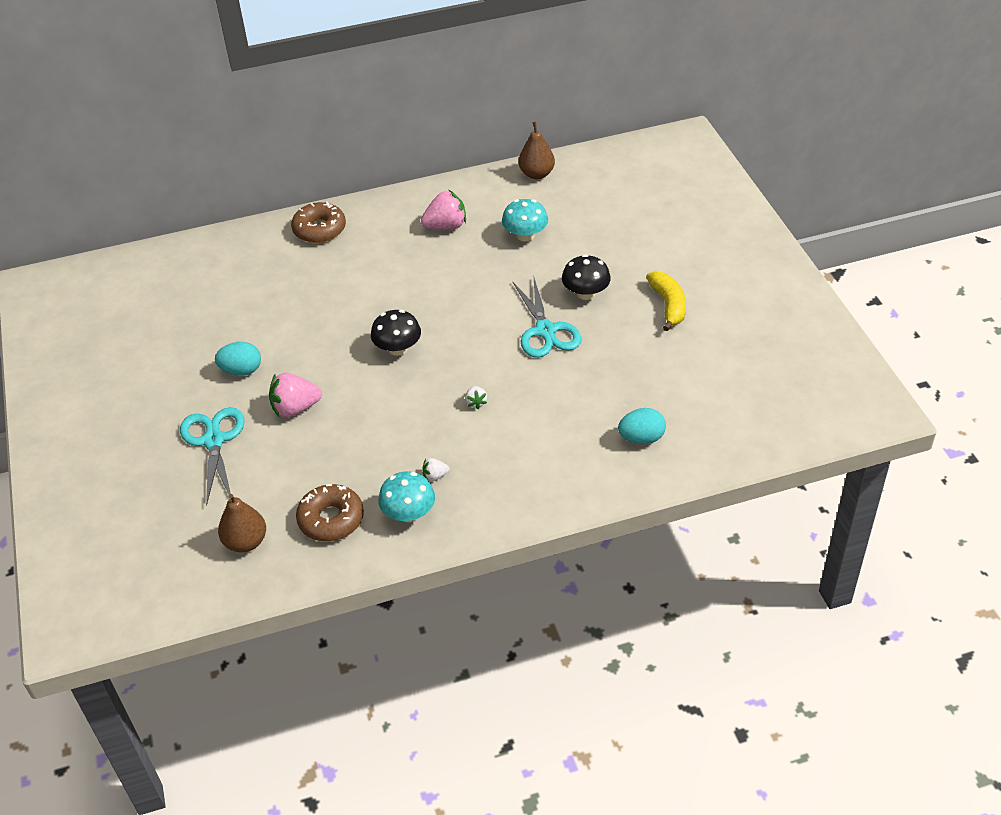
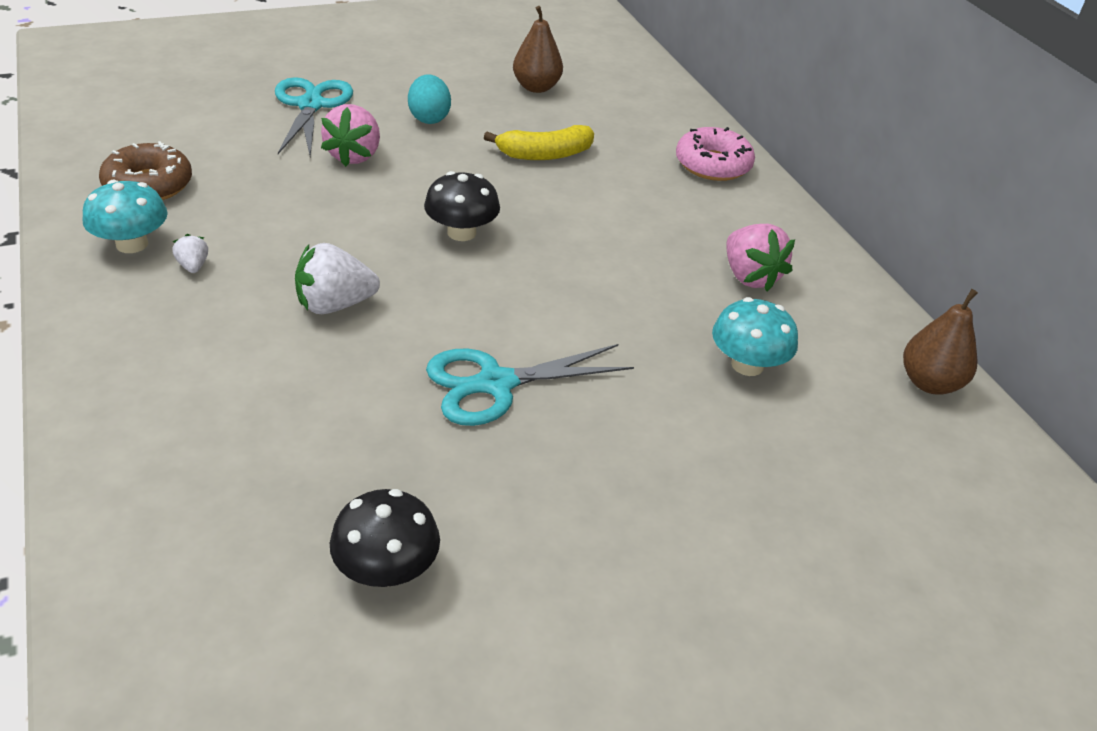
camera: 80 degrees right, 5 degrees down
turquoise scissors [180,407,245,506] -> turquoise scissors turned 75 degrees counterclockwise [275,77,353,156]
brown pear [218,494,266,552] -> brown pear moved to [513,6,563,93]
pink strawberry [269,373,322,417] -> pink strawberry turned 150 degrees counterclockwise [321,104,380,167]
brown donut [291,202,346,243] -> pink donut [676,127,755,181]
white strawberry [465,386,487,409] -> white strawberry [295,243,380,314], size x2.00
black mushroom [562,254,611,300] -> black mushroom moved to [330,489,440,587]
turquoise egg [618,408,666,444] -> none
yellow banana [646,271,686,331] -> yellow banana moved to [484,125,594,160]

